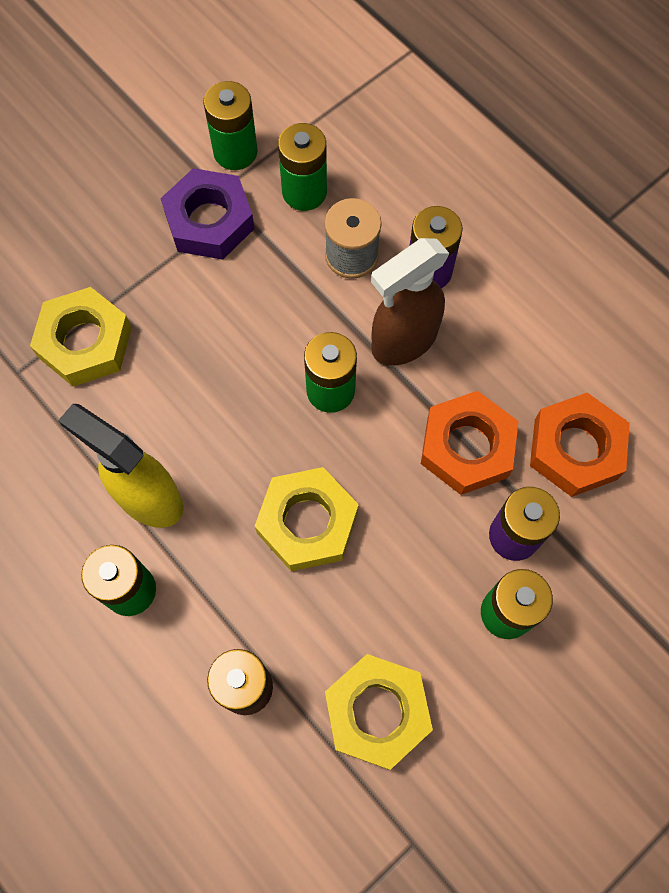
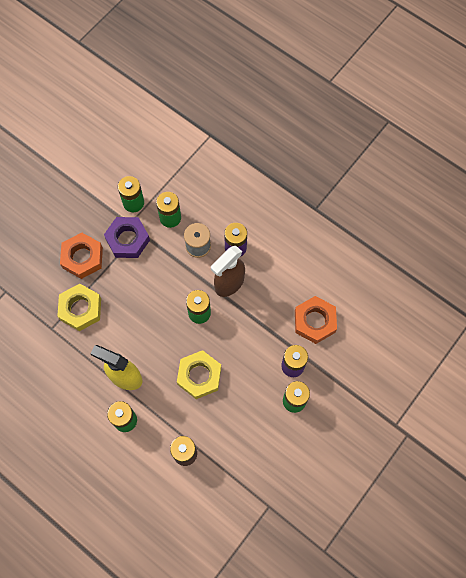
camera: 10 degrees left, 0 degrees up
yellow nut [325,654,433,770] -> none
orange nut [421,391,519,495] -> orange nut moved to [60,232,103,279]

